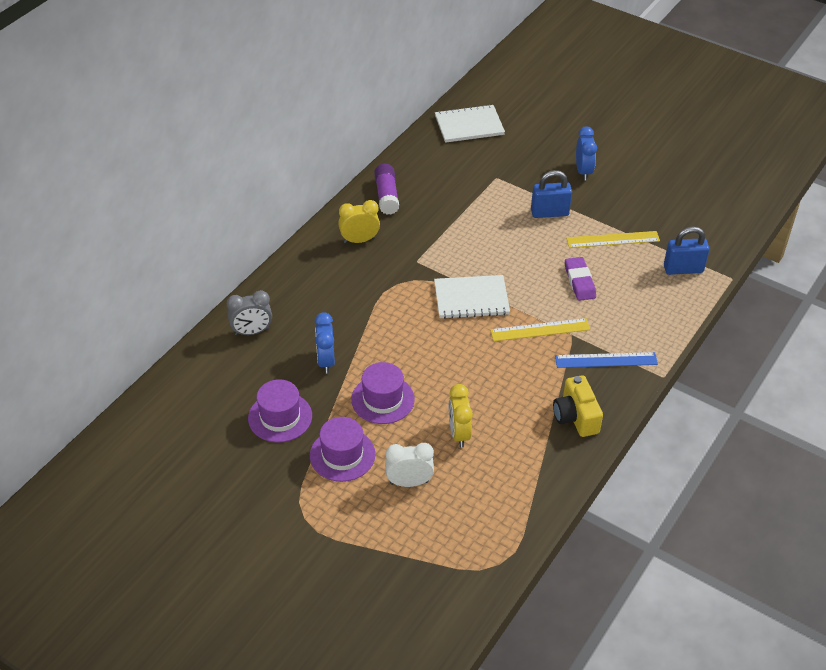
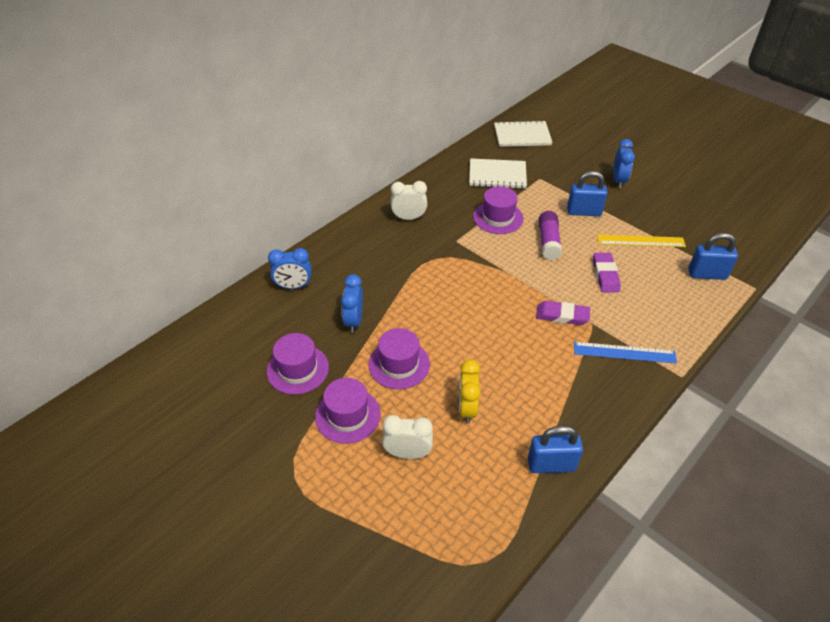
camera: 10 degrees right, 0 degrees up
grey clock [227,290,272,336] -> blue clock [268,248,311,289]
yellow clock [338,200,380,243] -> white clock [391,181,427,220]
purple glue stick [374,164,399,214] -> purple glue stick moved to [539,211,562,260]
white notebook [434,275,510,319] -> white notebook moved to [469,158,527,189]
yellow ruler [490,318,590,341] -> purple eraser [536,301,590,325]
yellow camera [553,375,603,437] -> none
none -> purple hat [473,186,524,234]
none -> blue padlock [528,425,583,473]

